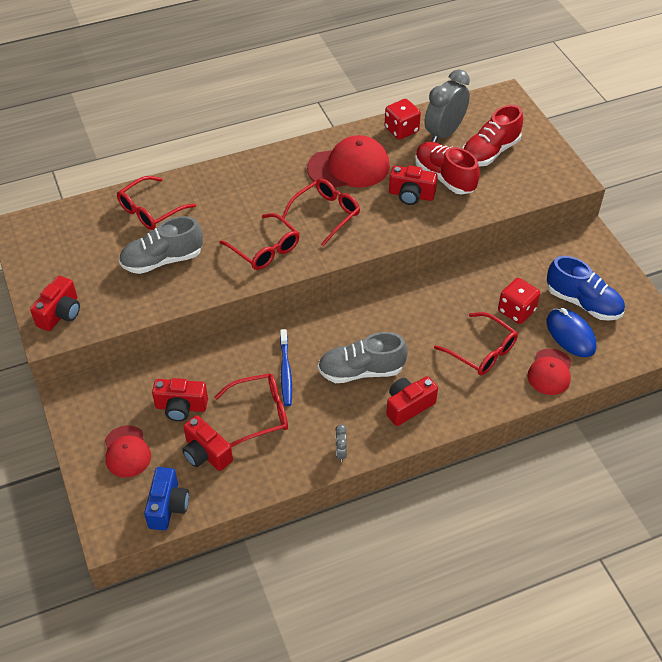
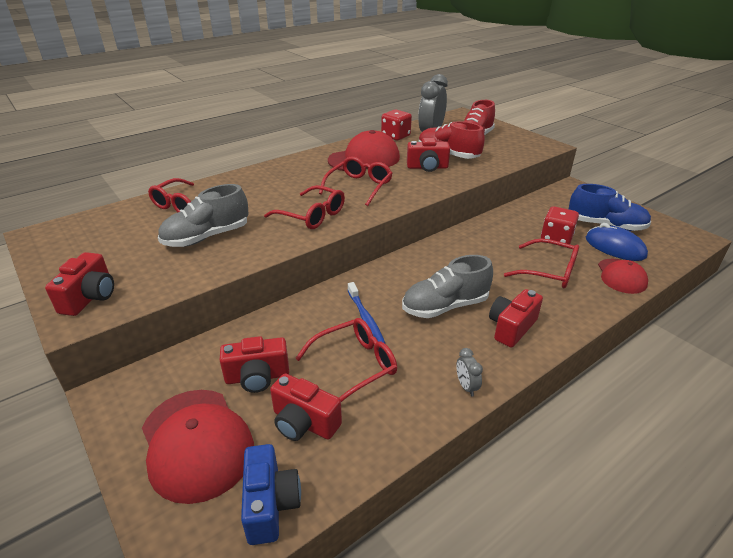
camera: 15 degrees left, 15 degrees down
red cap [105,425,151,478] -> red cap [142,390,254,504], size x1.64

